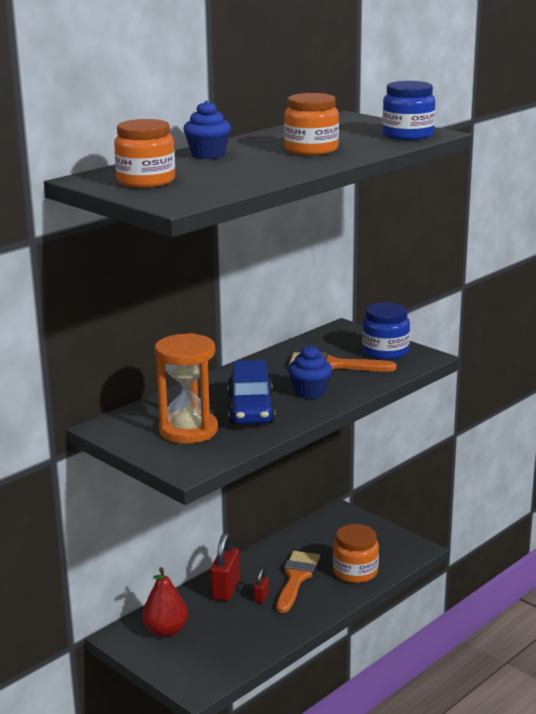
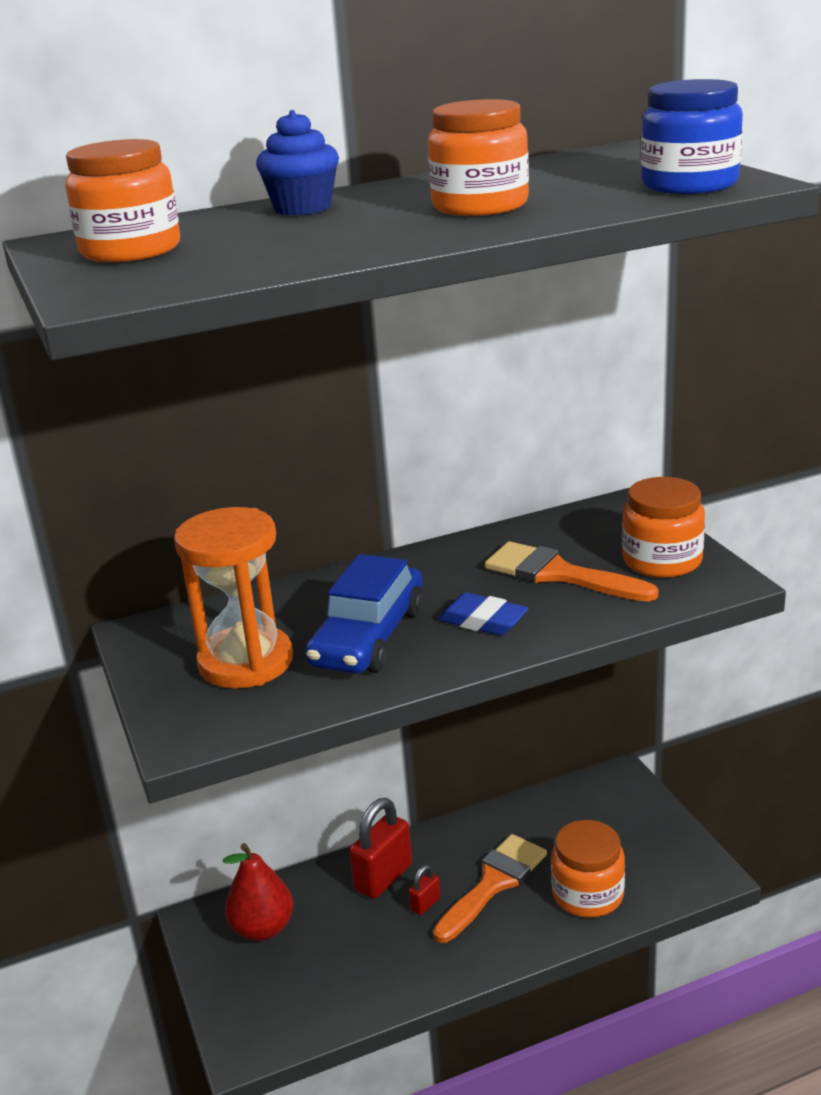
camera: 25 degrees right, 5 degrees up
blue cupcake [288,345,332,399] -> blue eraser [438,592,529,636]
blue jar [362,302,410,360] -> orange jar [622,477,705,578]

